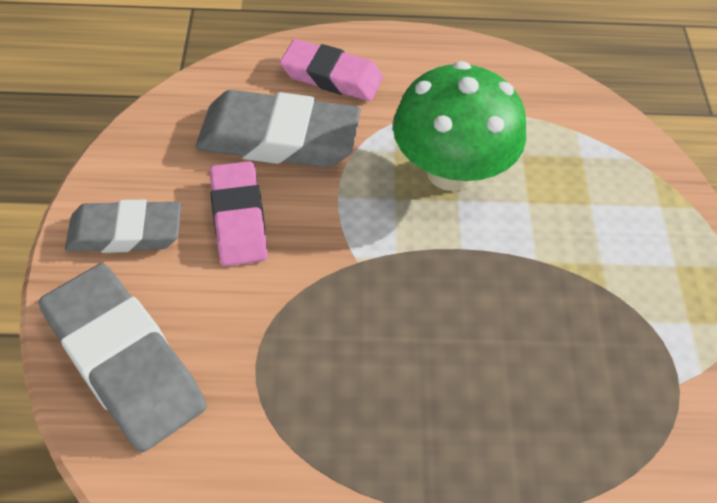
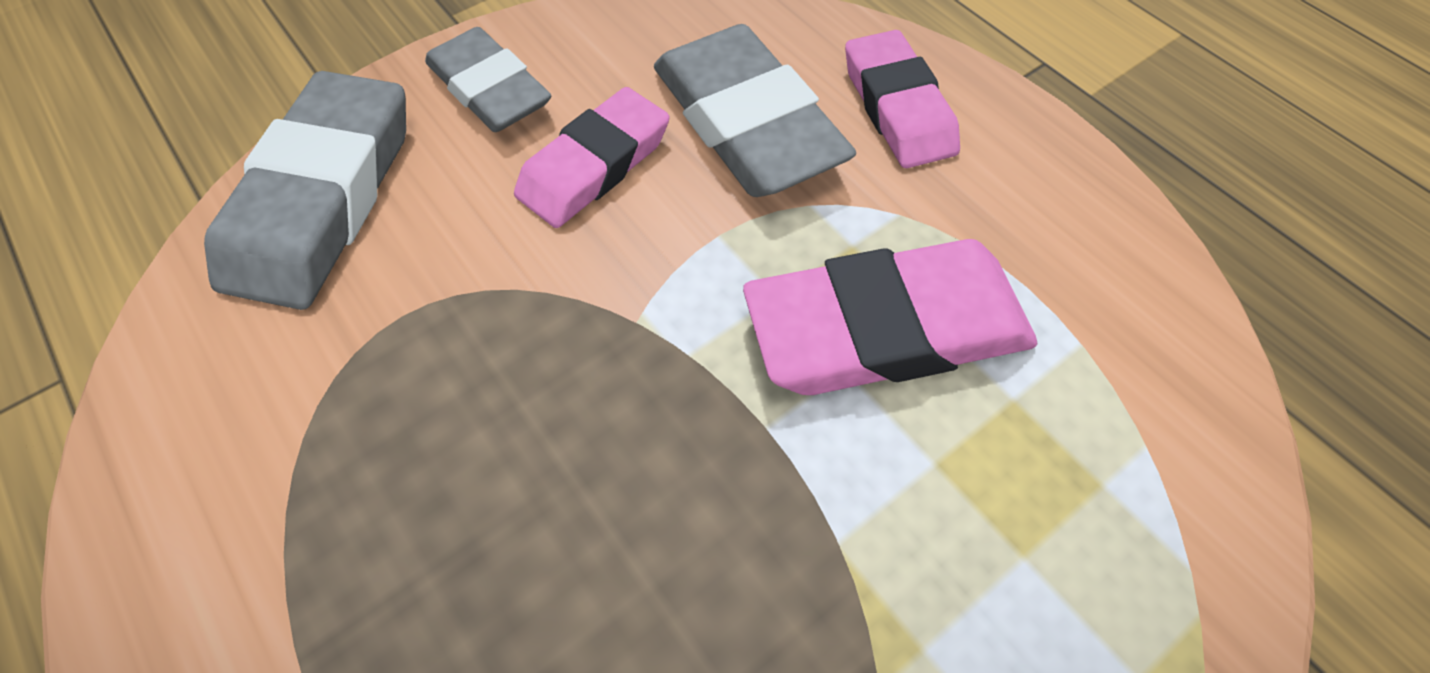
camera: 55 degrees right, 5 degrees up
green mushroom [393,61,526,191] -> pink eraser [743,239,1037,395]

